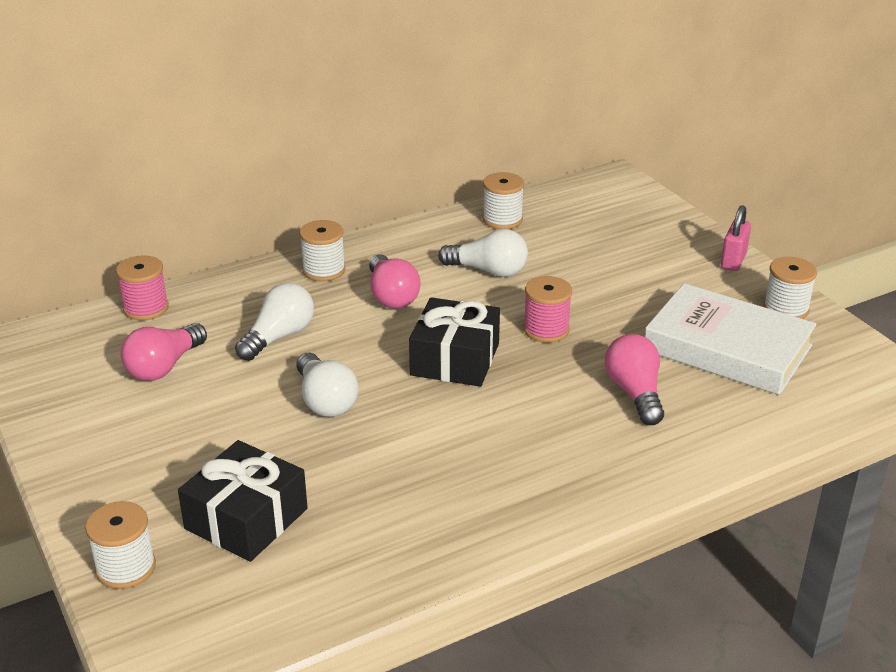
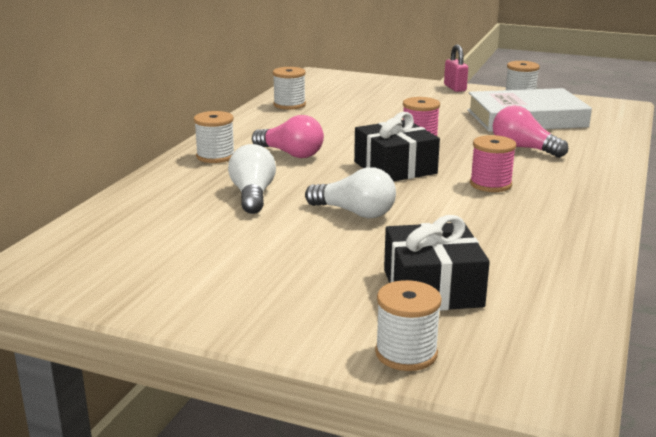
camera: 40 degrees left, 10 degrees down
pink spool [116,255,169,320] -> pink spool moved to [470,135,516,192]
pink light bulb [121,323,207,381] -> none
white light bulb [438,229,528,277] -> none

